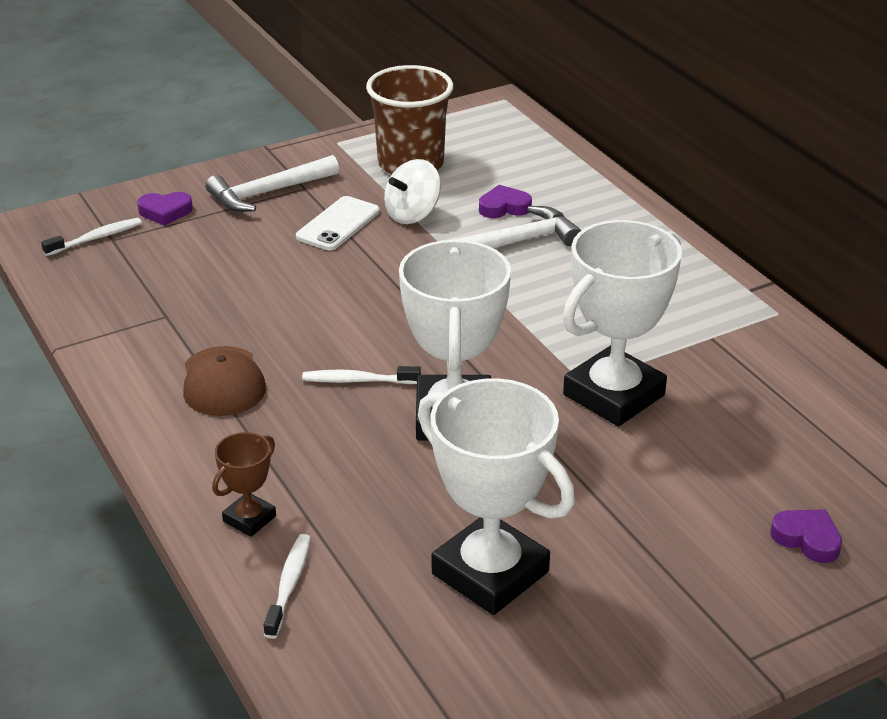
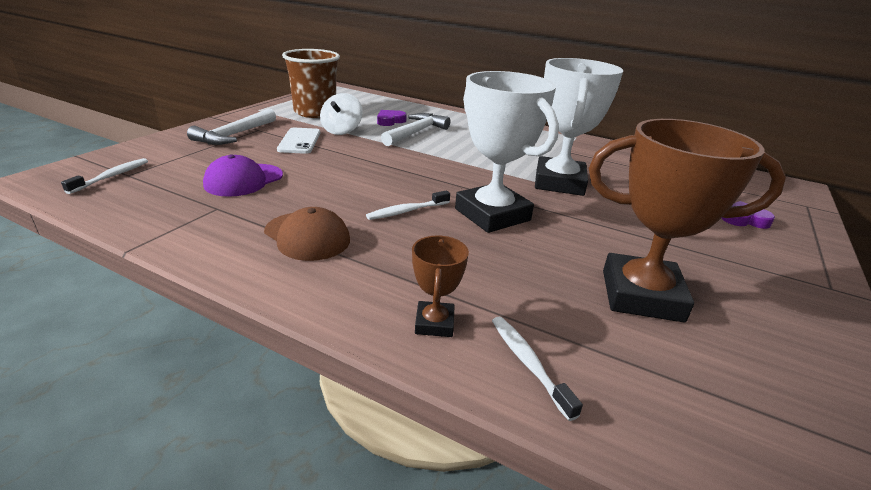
camera: 35 degrees left, 5 degrees down
purple heart [137,192,193,226] -> none
white trophy [418,378,575,615] -> brown trophy [589,119,786,323]
none -> purple cap [203,154,283,197]

